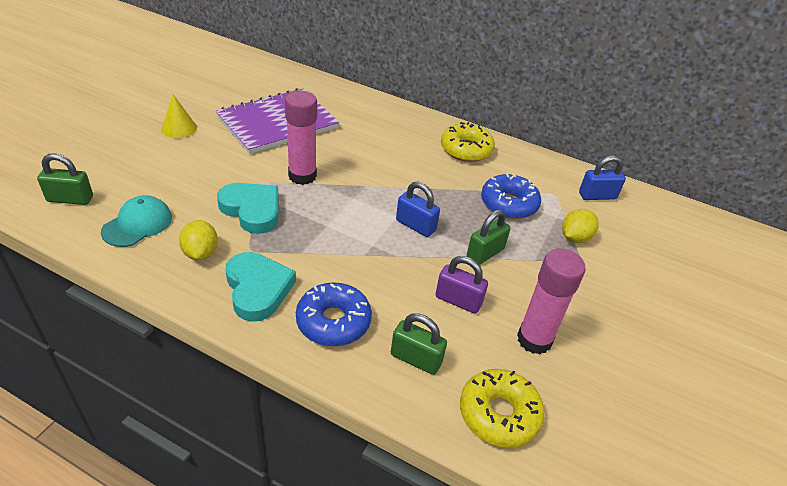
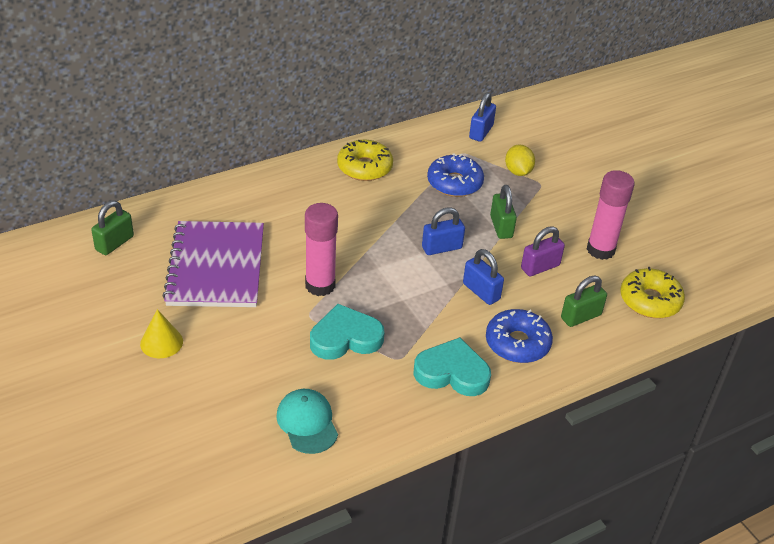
camera: 55 degrees left, 0 degrees up
green padlock [37,153,93,205] -> green padlock moved to [91,200,134,255]
yellow lemon [179,220,218,260] -> none
none -> blue padlock [463,249,504,305]

